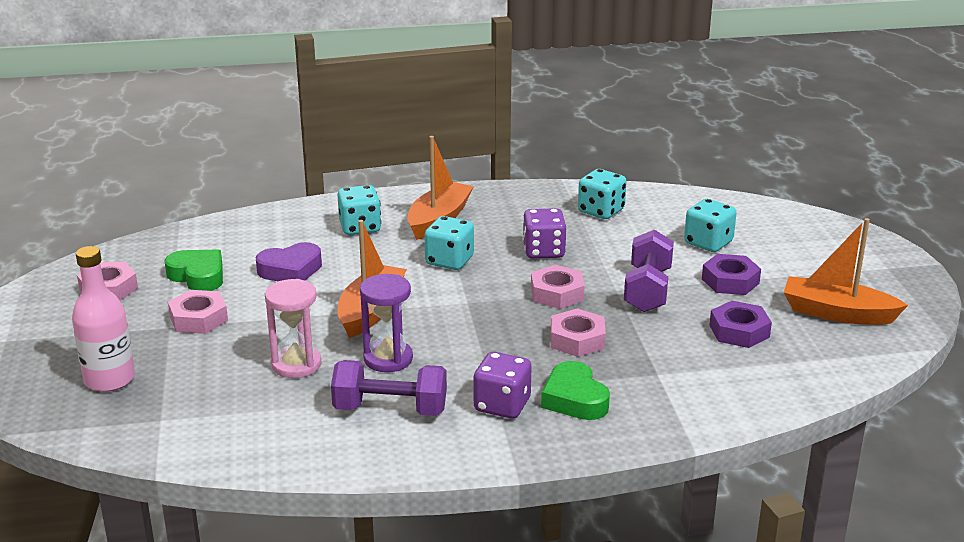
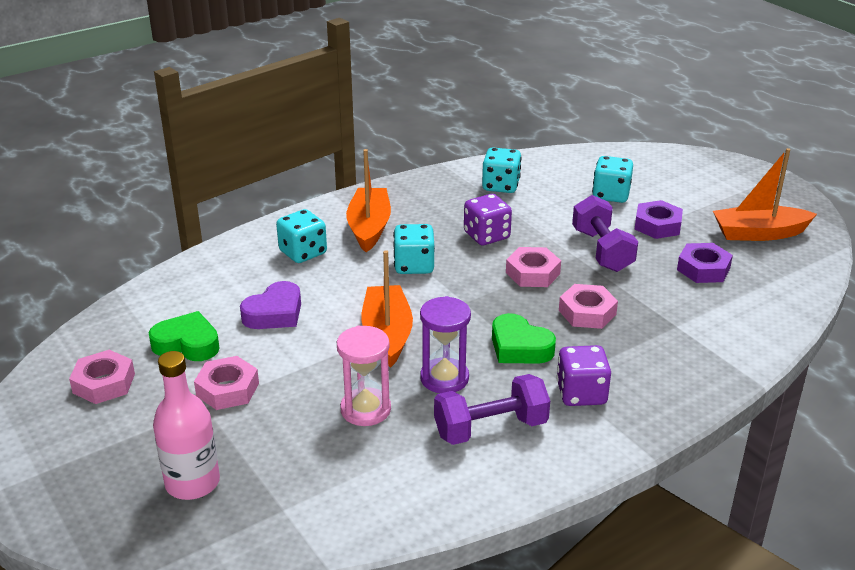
camera: 25 degrees left, 5 degrees up
green heart [541,361,610,420] -> green heart moved to [492,313,556,364]

